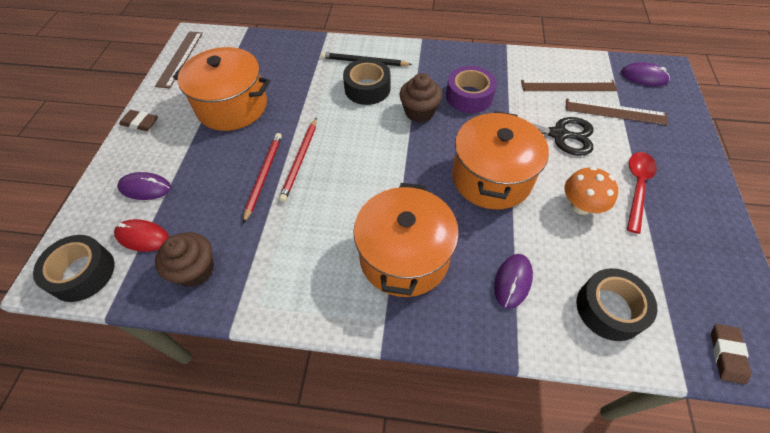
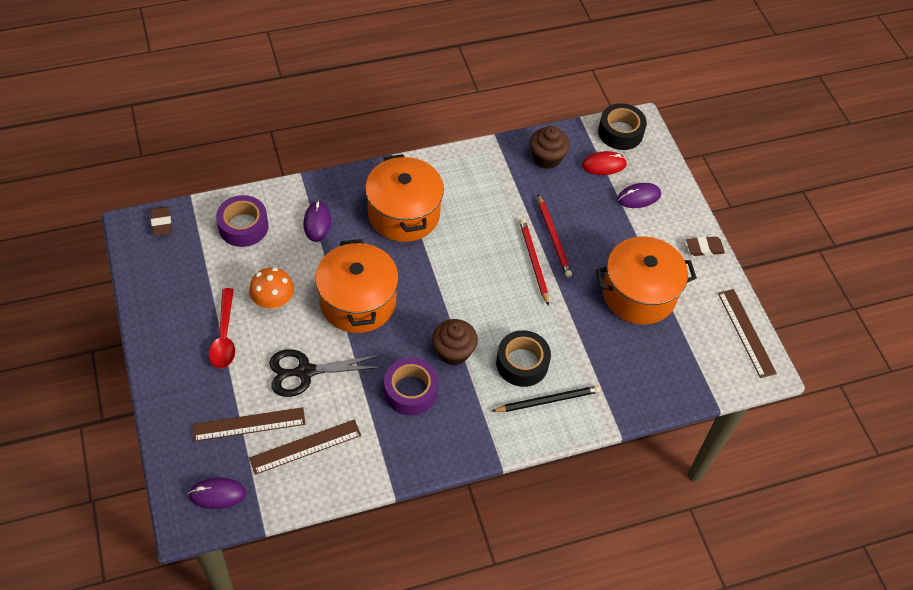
camera: 150 degrees right, 0 degrees up
black tape [576,268,657,341] -> purple tape [216,195,268,247]

